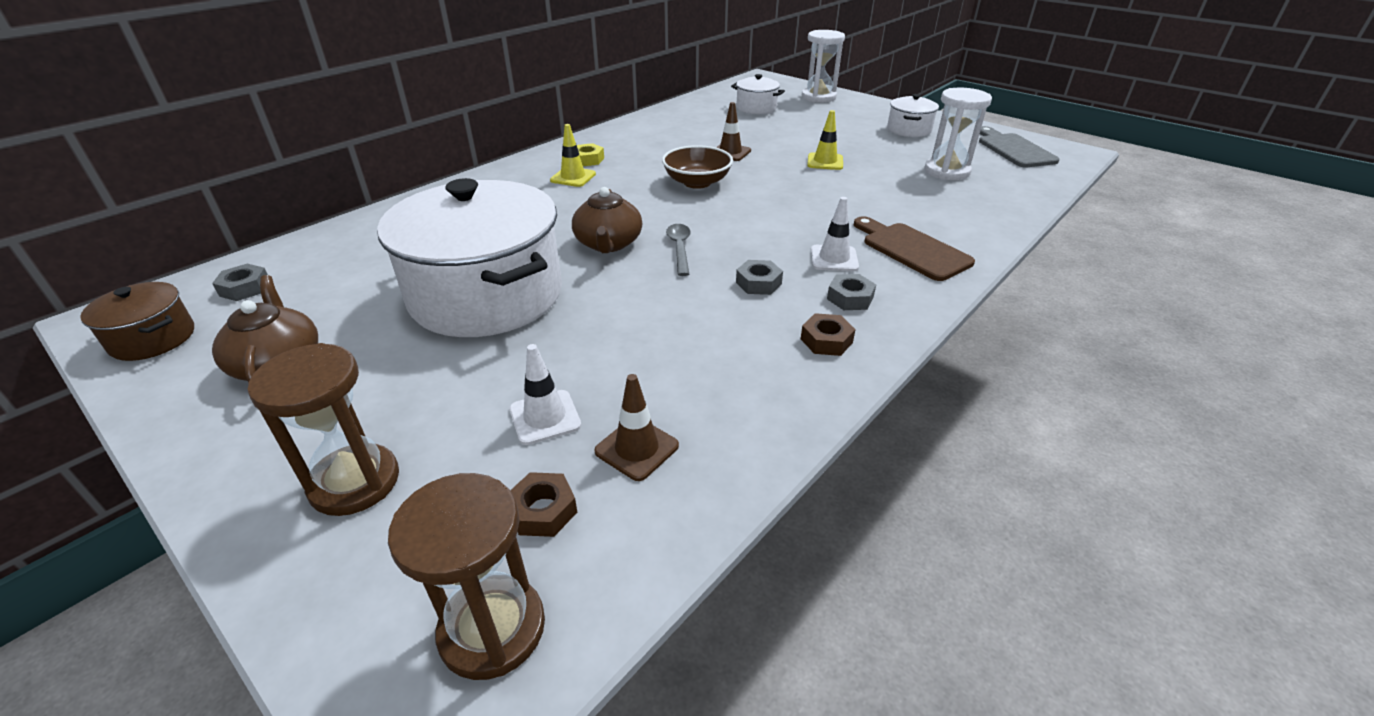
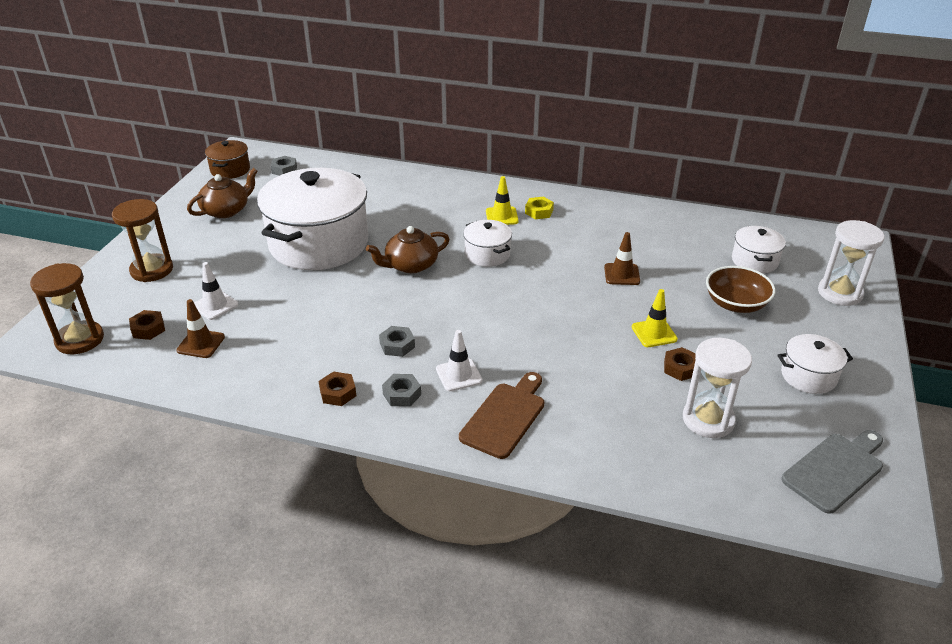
camera: 65 degrees right, 0 degrees up
brown bowl [662,145,733,189] -> brown bowl moved to [706,266,776,313]
grey spoon [666,224,691,276] -> none
none -> white pot [463,220,512,267]
none -> brown nut [664,347,696,381]

